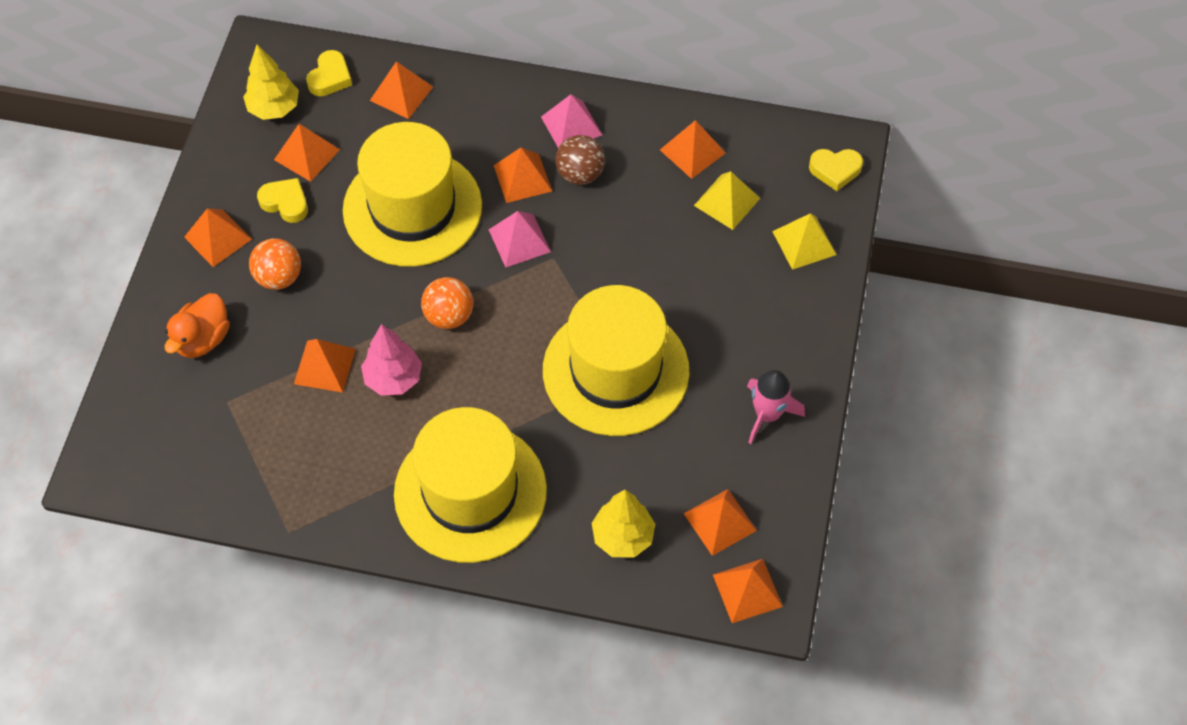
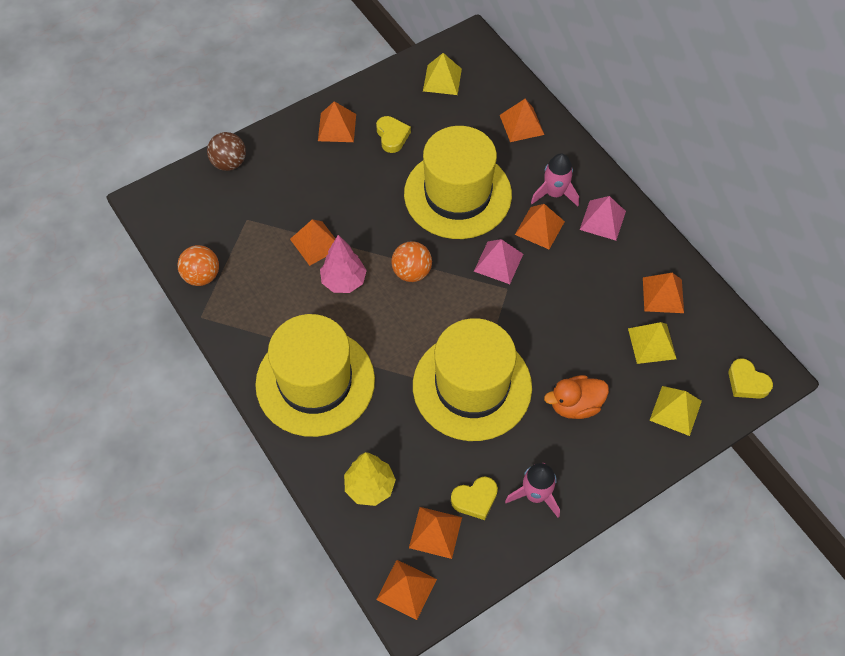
camera: 45 degrees right, 0 degrees up
orange duck [165,293,230,358] -> orange duck moved to [544,375,609,419]
yellow tree [243,45,299,120] -> yellow pyramid [423,53,462,95]
orange ball [249,238,301,290] -> orange ball moved to [178,245,219,286]
orange pyramid [274,124,340,182] -> none
yellow heart [306,50,352,96] -> yellow heart moved to [451,477,498,520]
brown ball [555,135,605,185] -> brown ball moved to [207,132,246,171]
none -> pink rocket [531,153,579,207]

